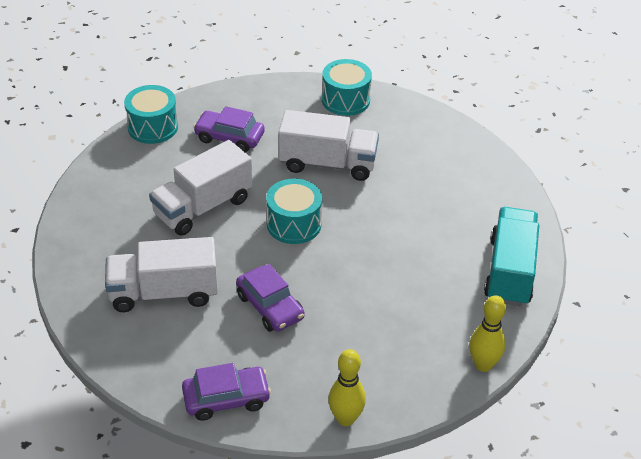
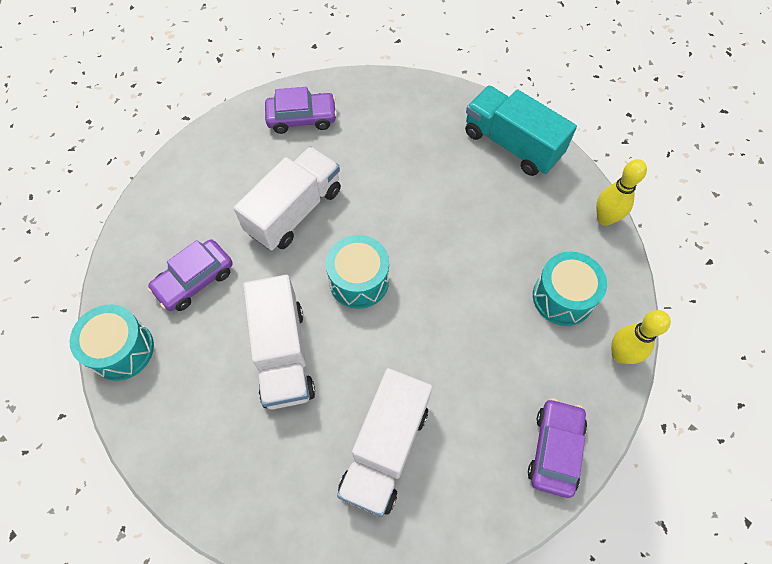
camera: 60 degrees left, 20 degrees up
purple car [236,264,305,332] -> purple car moved to [265,87,337,134]
turquoise drum [322,59,372,116] -> turquoise drum moved to [533,252,607,326]

